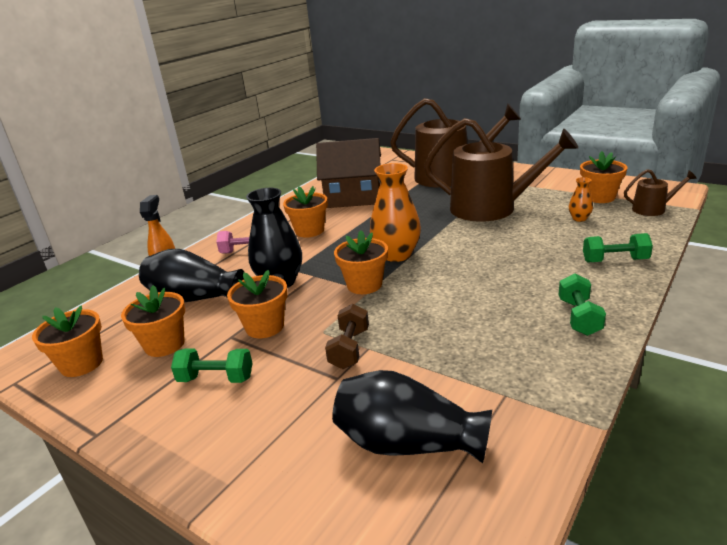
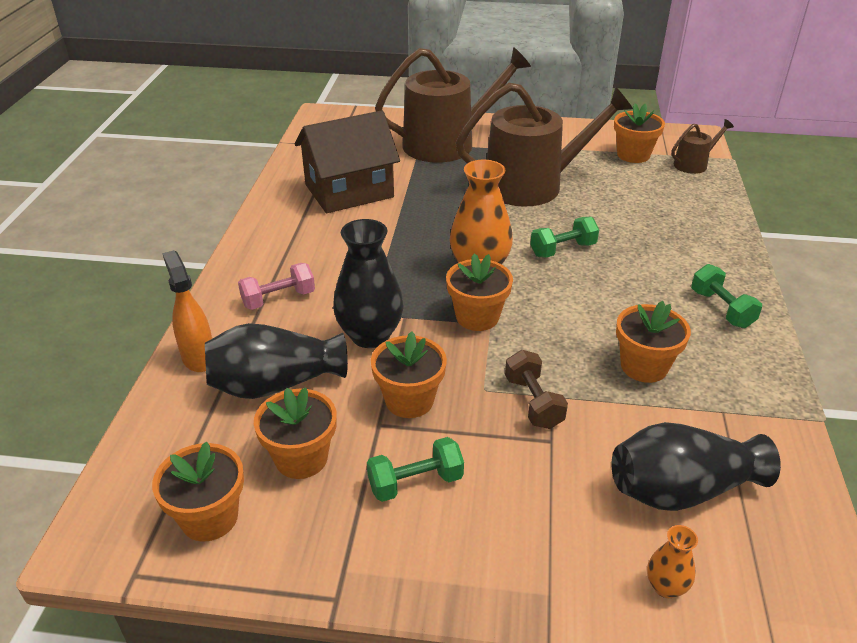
camera: 30 degrees left, 10 degrees up
orange flower pot [283,186,328,238] -> orange flower pot moved to [616,301,691,383]
orange vase [569,177,593,222] -> orange vase moved to [647,525,698,598]
green dumbbell [583,233,653,262] -> green dumbbell moved to [530,217,599,258]

